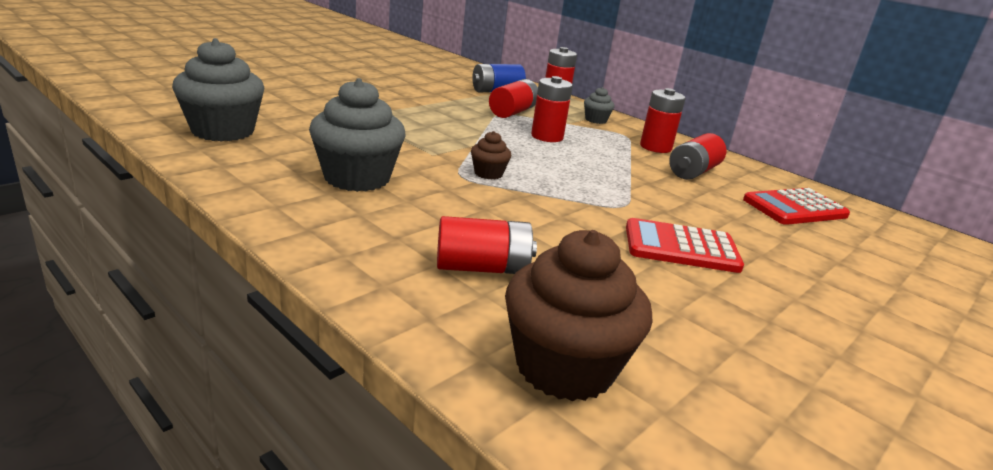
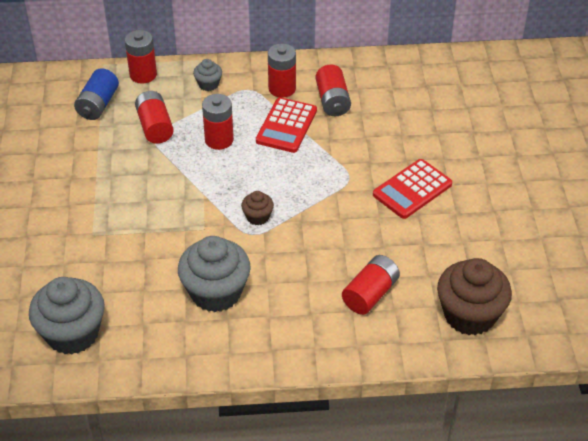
camera: 45 degrees left, 20 degrees up
red calculator [743,188,850,225] -> red calculator moved to [256,97,317,153]

